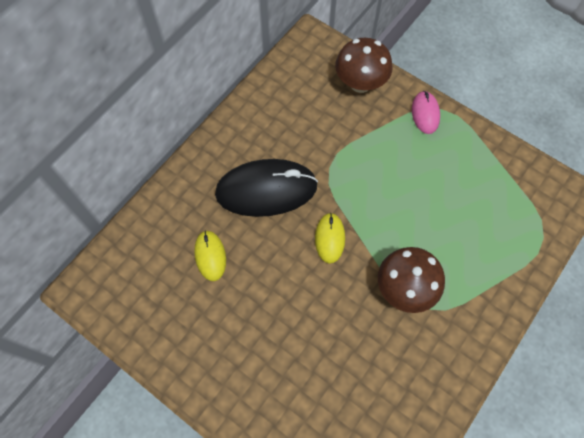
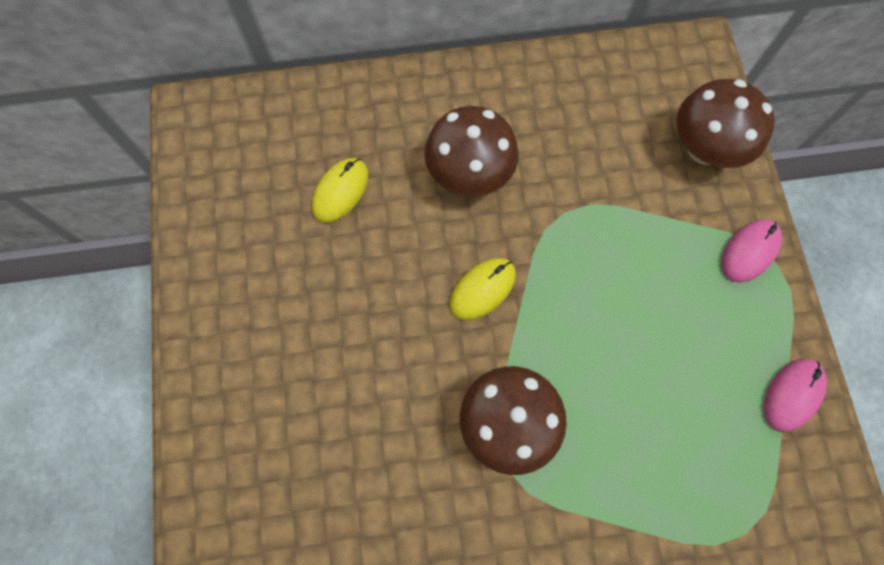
camera: 45 degrees right, 5 degrees up
black mouse [215,159,318,217] -> brown mushroom [424,106,519,197]
none -> pink mouse [764,359,827,432]

